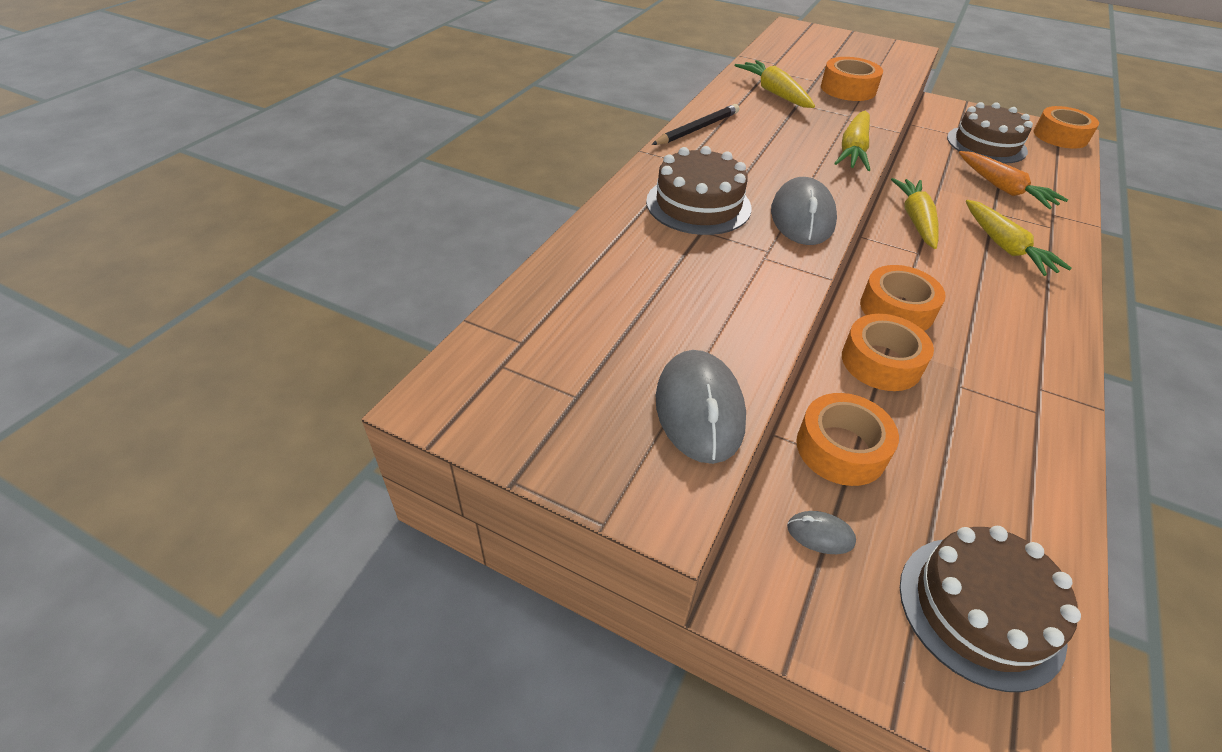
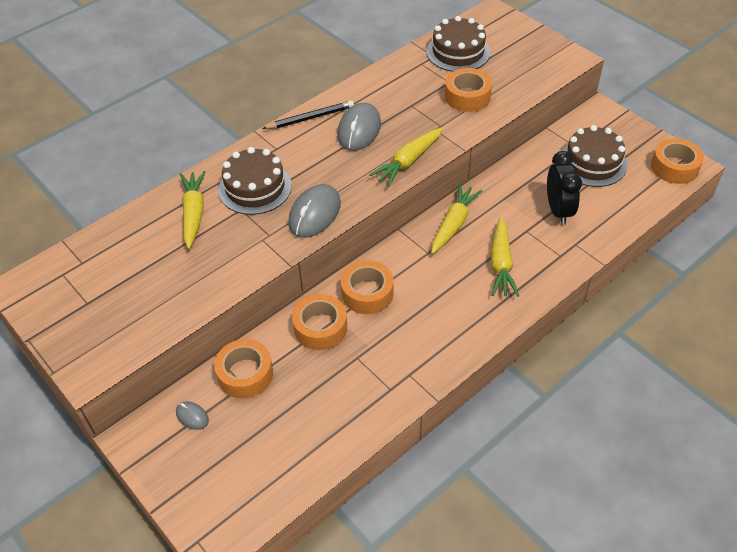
camera: 25 degrees right, 5 degrees up
grey mouse [656,350,746,464] -> grey mouse moved to [337,103,381,151]
yellow carrot [735,60,815,108] -> yellow carrot moved to [180,171,206,249]
brown cake [900,526,1081,692] -> brown cake moved to [427,16,490,72]
orange carrot [959,151,1068,209] -> black clock [547,151,582,225]

